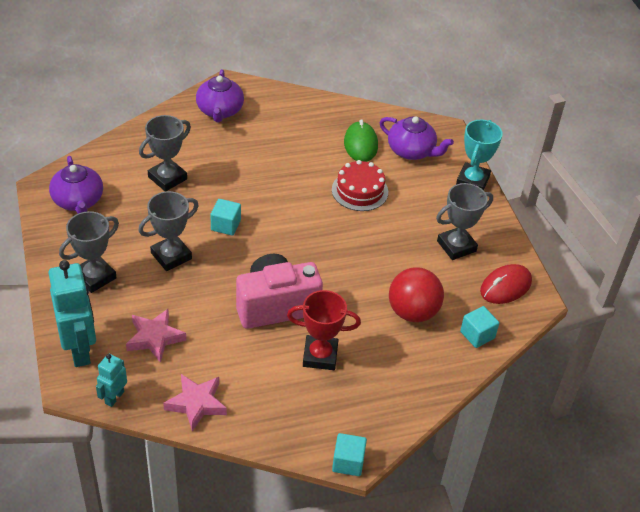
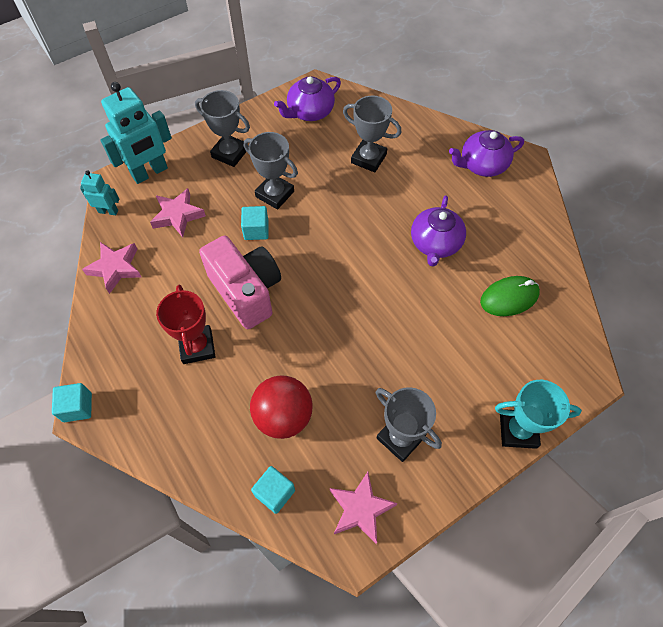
camera: 75 degrees right, 15 degrees up
turquoise cube [211,199,241,236] -> turquoise cube moved to [241,206,269,240]
red cake [332,160,388,211] -> none
purple teapot [379,116,454,160] -> purple teapot moved to [411,195,466,267]
red mouse [480,264,532,304] -> pink star [330,472,397,544]

